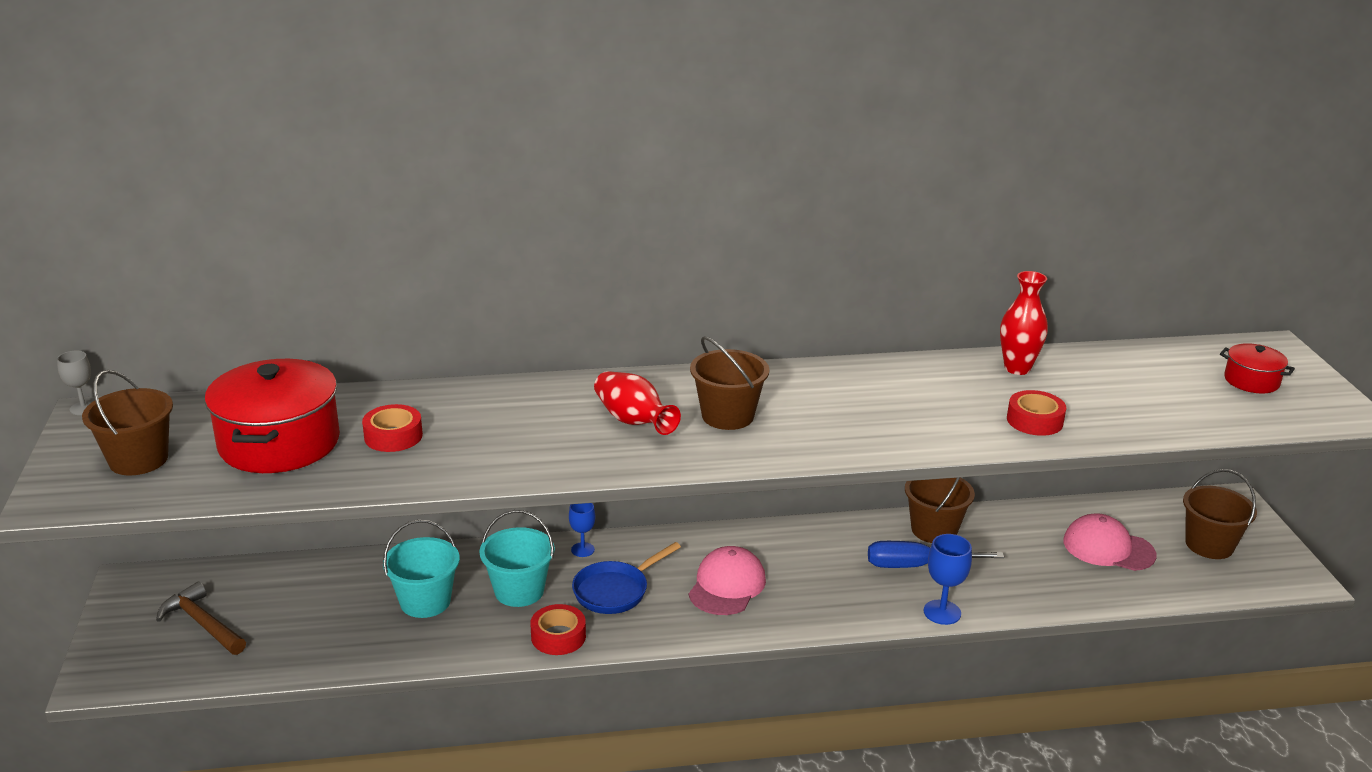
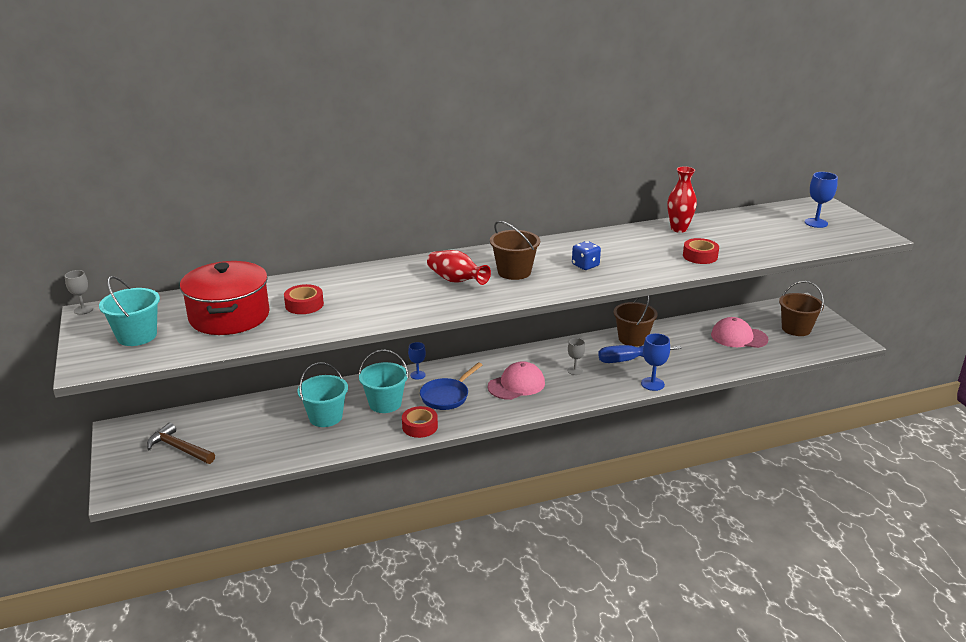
camera: 10 degrees left, 0 degrees up
brown bucket [82,370,173,475] -> turquoise bucket [99,276,160,346]
pink cap [689,546,766,615] -> pink cap turned 45 degrees clockwise [488,361,545,400]
red pot [1220,343,1295,393] -> blue goblet [805,172,838,228]
none -> grey goblet [568,338,585,375]
none -> blue dice [572,241,601,270]

